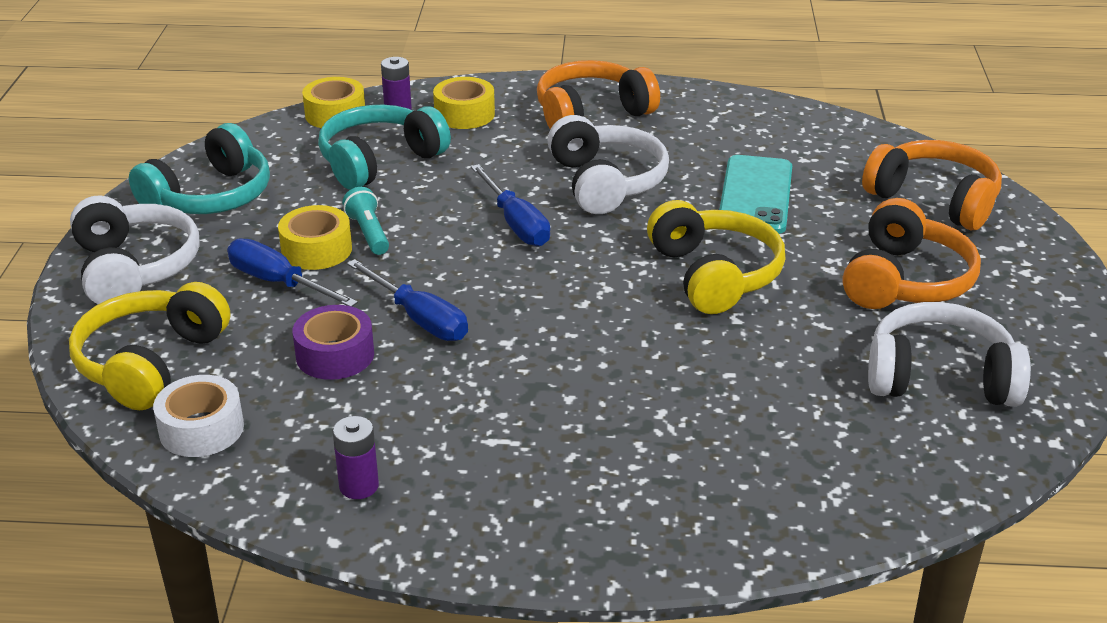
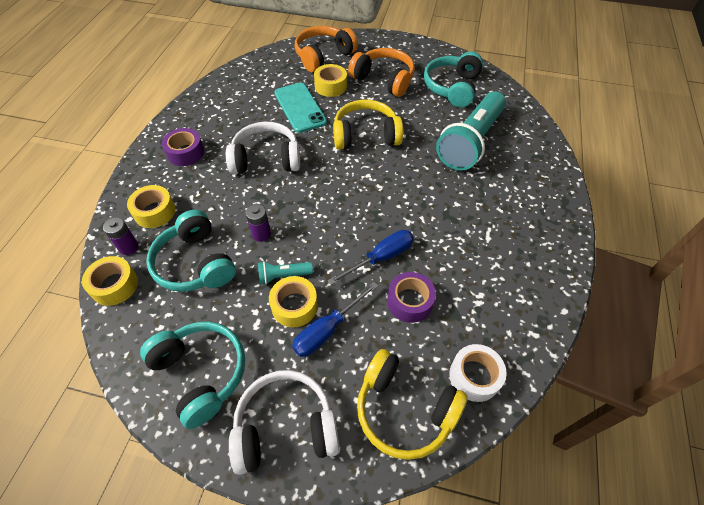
camera: 80 degrees left, 20 degrees up
purple battery [332,416,379,499] -> purple battery moved to [246,204,271,242]
blue screwdriver [471,164,550,246] -> none
orange headphones [537,60,660,129] -> purple tape [162,128,204,166]
turquoise phone [719,155,792,234] -> turquoise phone turned 45 degrees clockwise [274,83,327,133]
white headphones [868,302,1031,407] -> turquoise headphones [424,51,483,107]
none -> yellow tape [314,64,347,97]
none -> turquoise flashlight [436,91,506,171]

